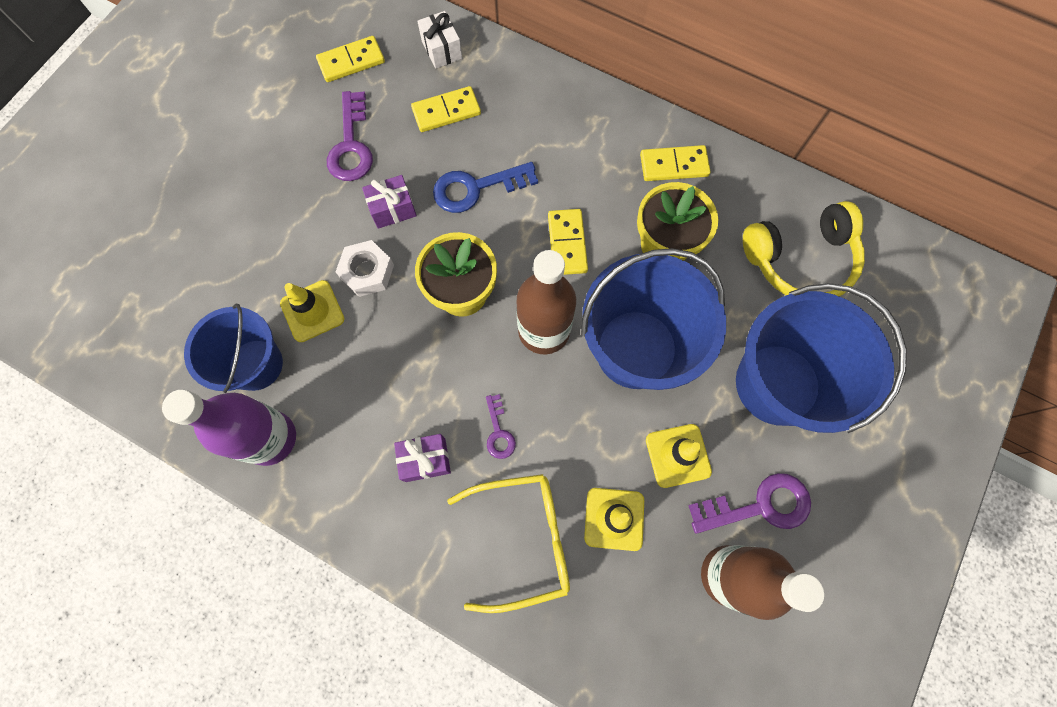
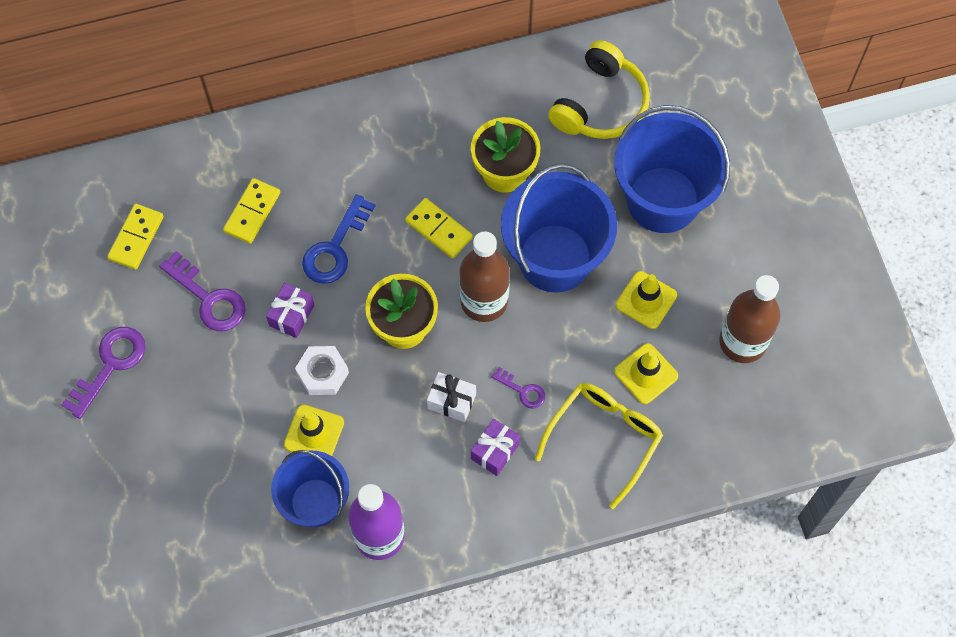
camera: 45 degrees left, 5 degrees down
white gift [417,11,462,69] -> white gift moved to [427,372,476,422]
yellow domino [640,145,711,181] -> none
purple key [688,473,811,534] -> purple key moved to [62,327,146,419]

